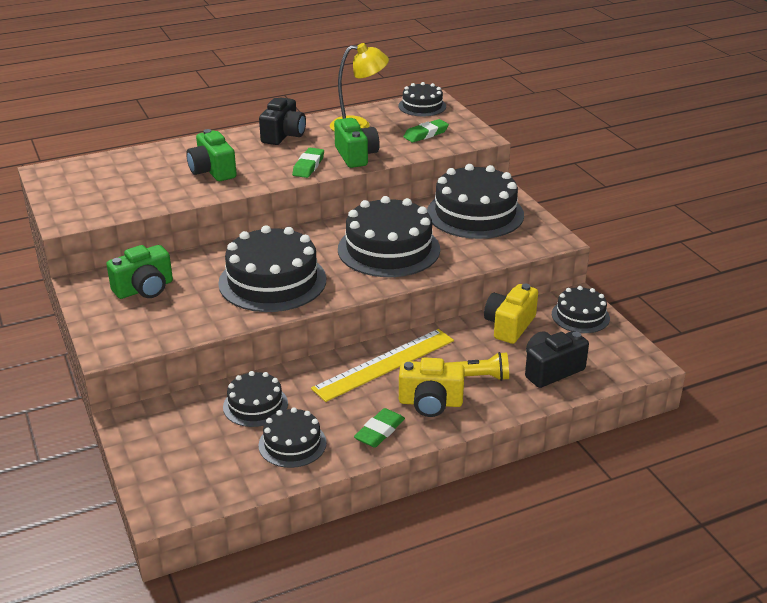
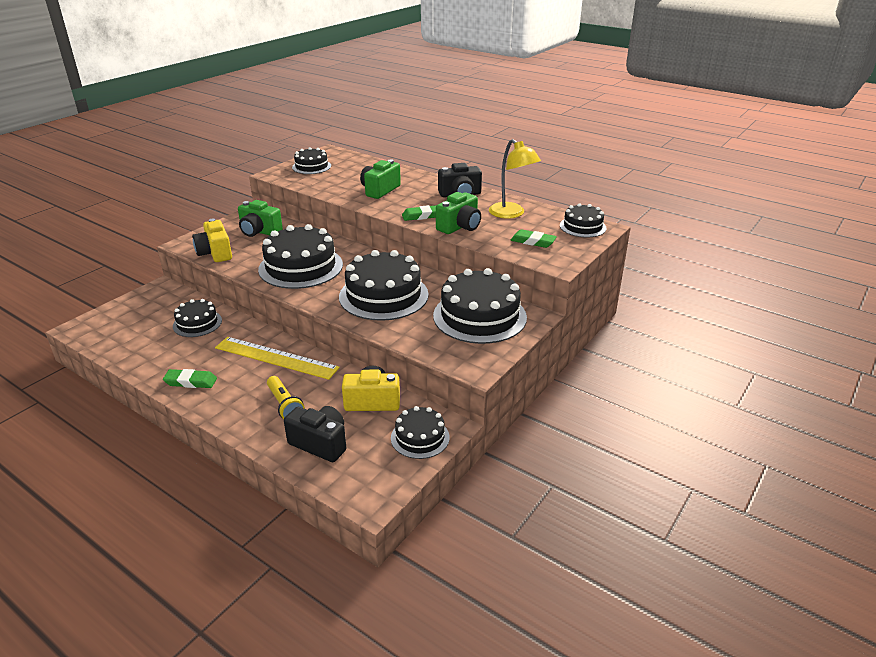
camera: 60 degrees right, 0 degrees up
black cake [258,407,326,468] -> black cake moved to [292,147,331,174]
yellow camera [399,357,465,417] -> yellow camera moved to [192,219,232,262]

